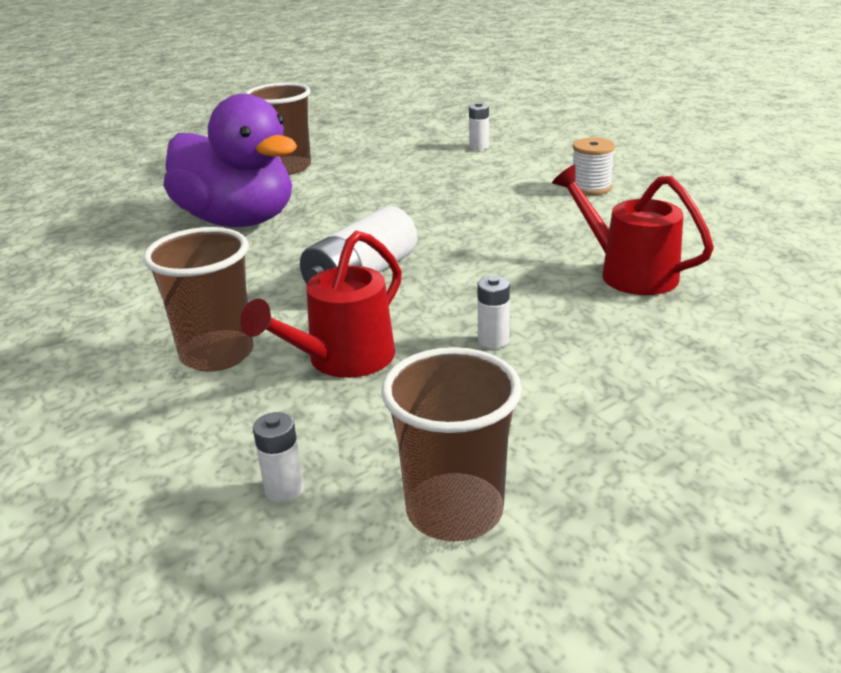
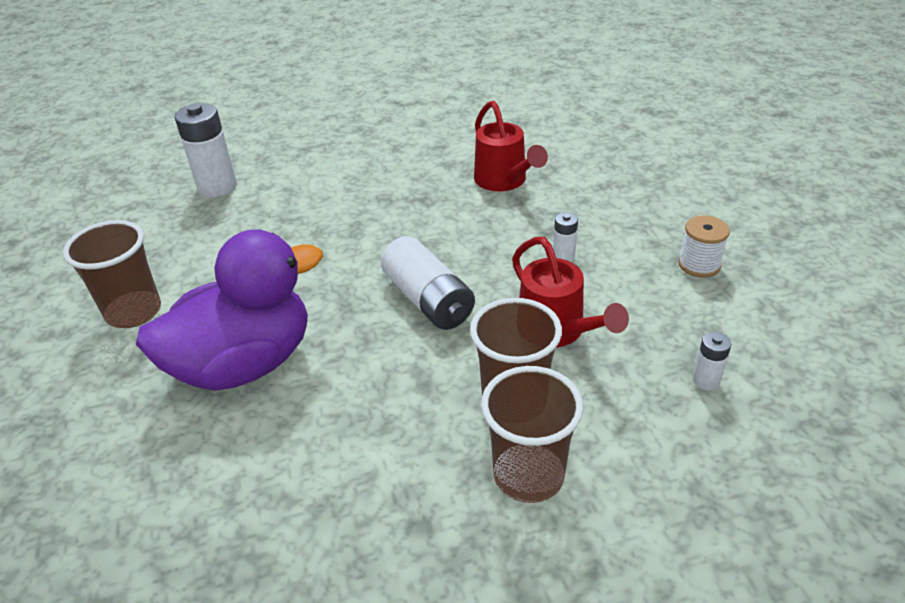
camera: 70 degrees left, 10 degrees up
brown cup [382,347,522,542] -> brown cup moved to [481,366,583,503]
white battery [469,102,489,150] -> white battery [175,103,237,197], size x2.05
red watering can [552,165,714,295] -> red watering can turned 90 degrees counterclockwise [474,101,548,191]
white spool [573,137,615,195] -> white spool moved to [678,216,730,278]

